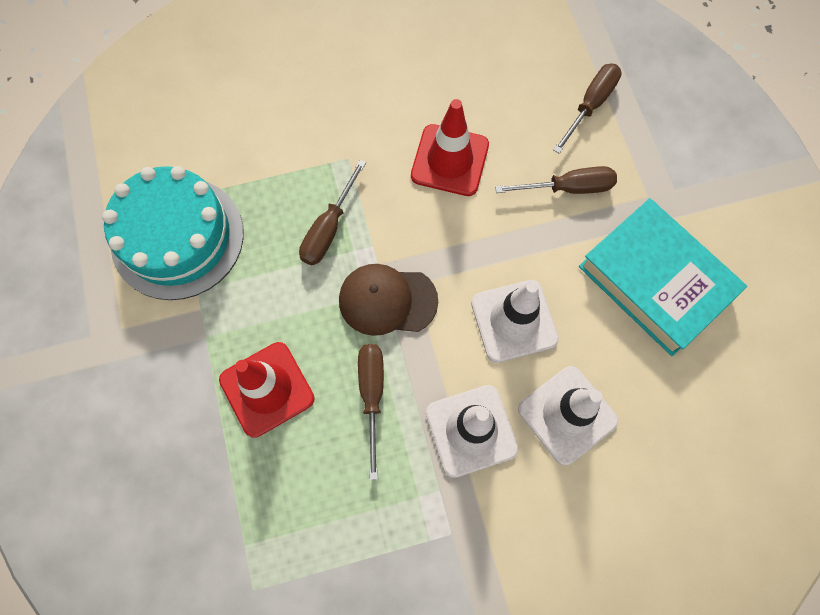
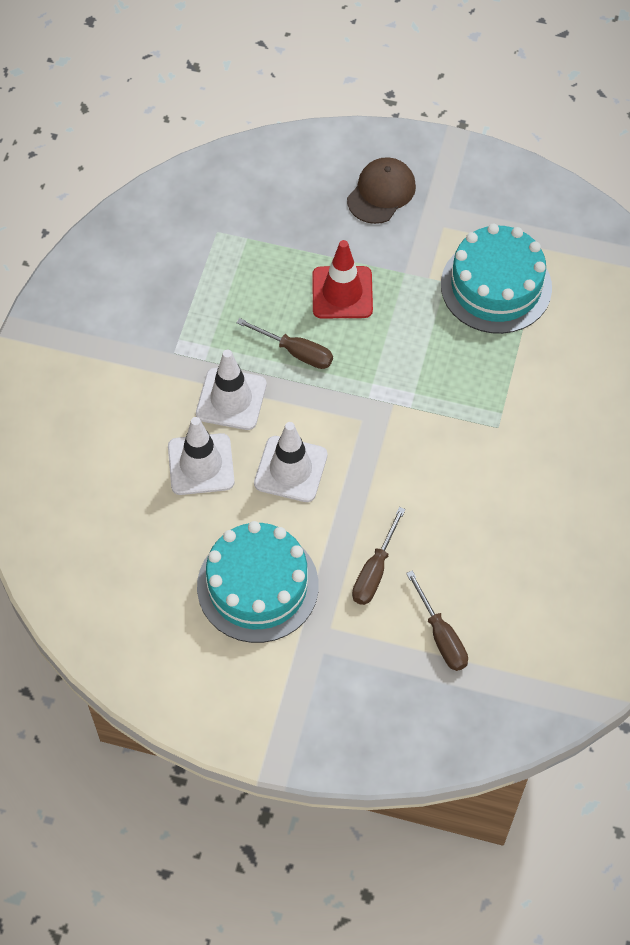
camera: 120 degrees right, 10 degrees down
brown screwdriver [299,160,366,265] -> none
brown cap [339,264,438,336] -> brown cap moved to [347,157,416,224]
red traffic cone [411,99,489,196] -> none
turquoise book [579,198,747,356] -> turquoise cake [197,521,319,643]

